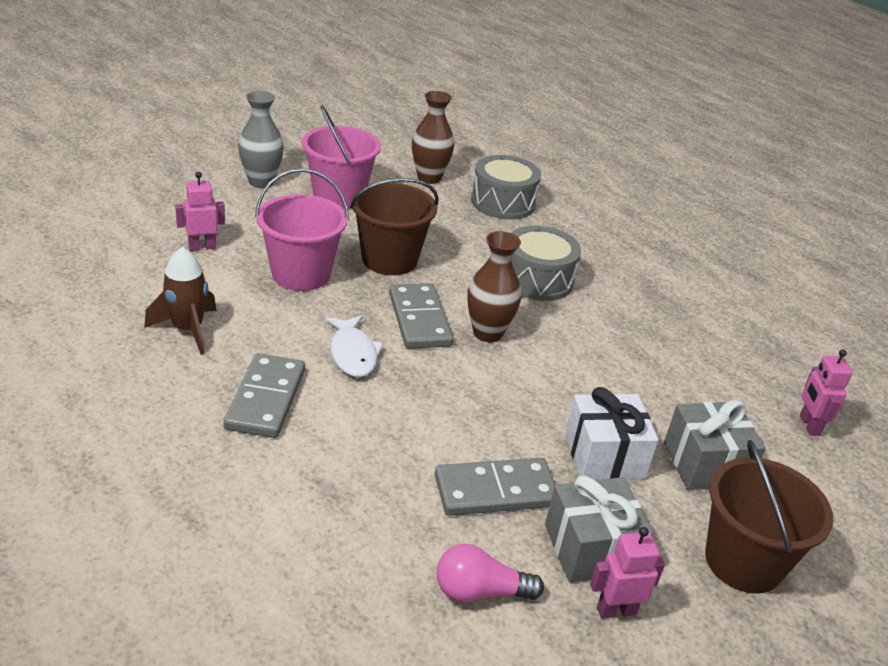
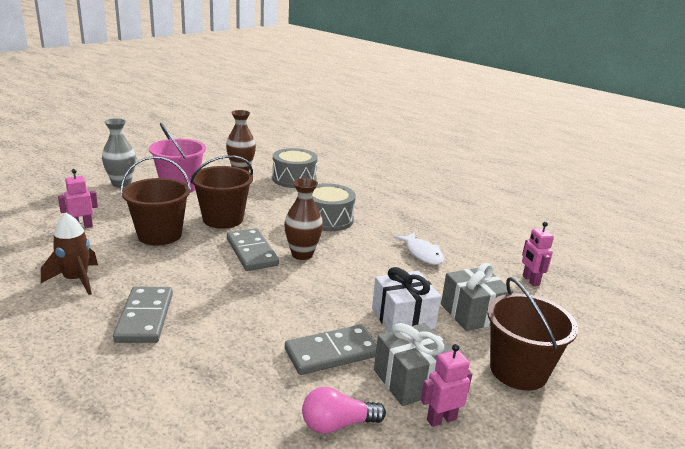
camera: 10 degrees left, 10 degrees down
pink bucket [255,169,349,291] -> brown bucket [121,156,191,245]
white fish [325,315,384,377] -> white fish moved to [393,232,444,265]

